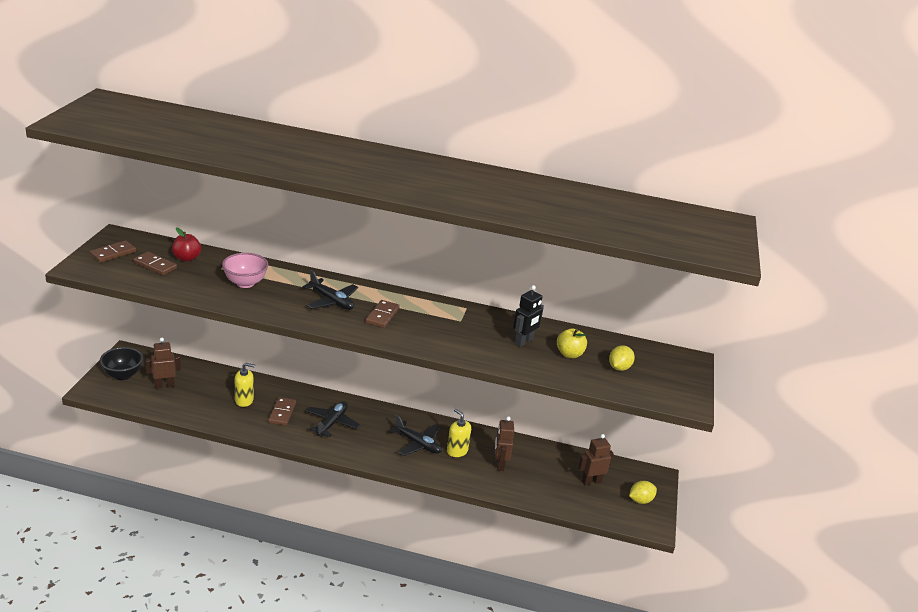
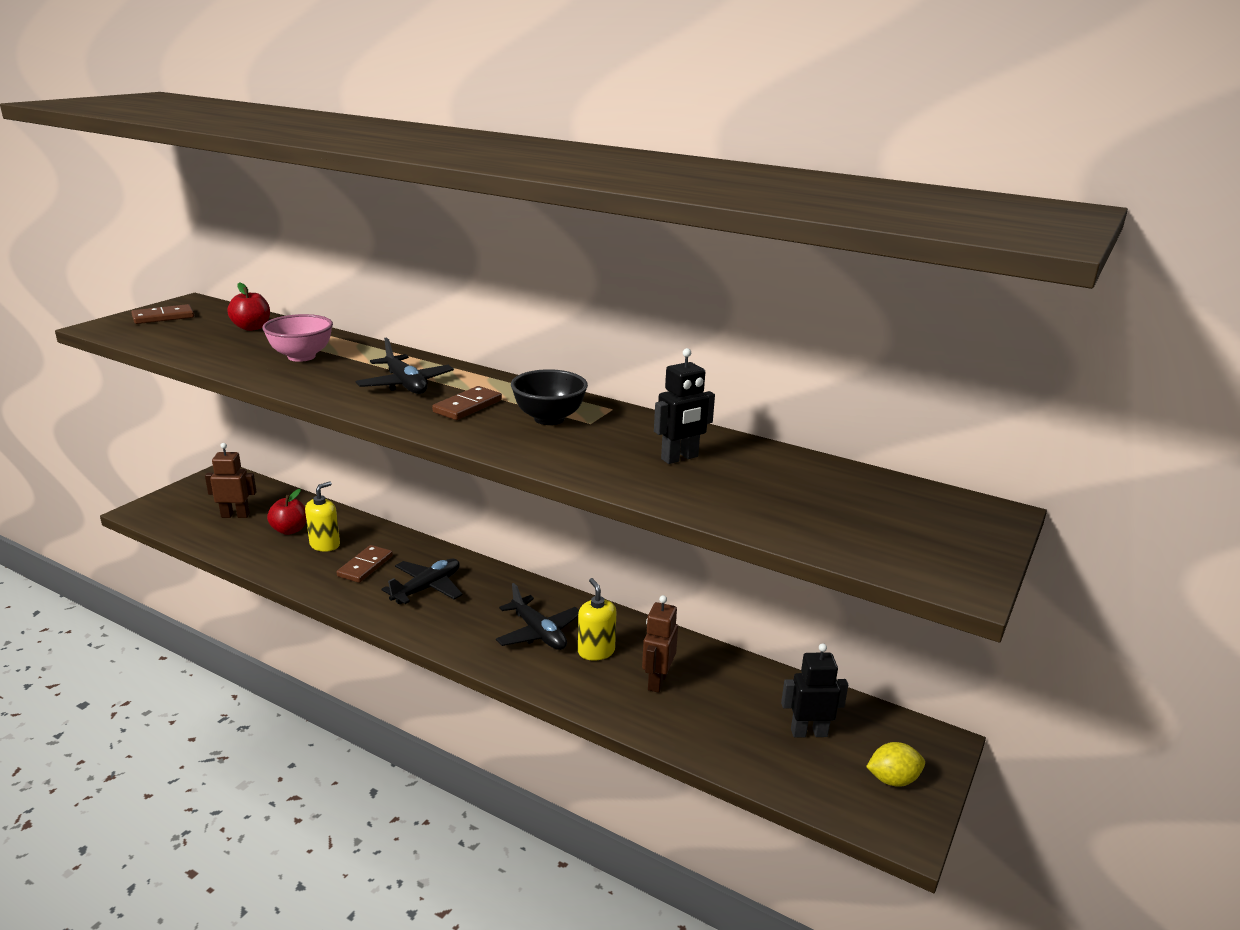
camera: 20 degrees right, 5 degrees down
black bowl [100,347,143,380] -> black bowl moved to [511,369,588,425]
brown domino [134,252,177,275] -> none
yellow soap dispenser [235,363,255,407] -> yellow soap dispenser turned 75 degrees counterclockwise [305,481,340,552]
yellow apple [557,328,587,358] -> none
brown robot [578,434,614,486] -> black robot [781,643,848,738]
yellow lemon [609,345,635,371] -> none
none -> red apple [267,489,306,535]

